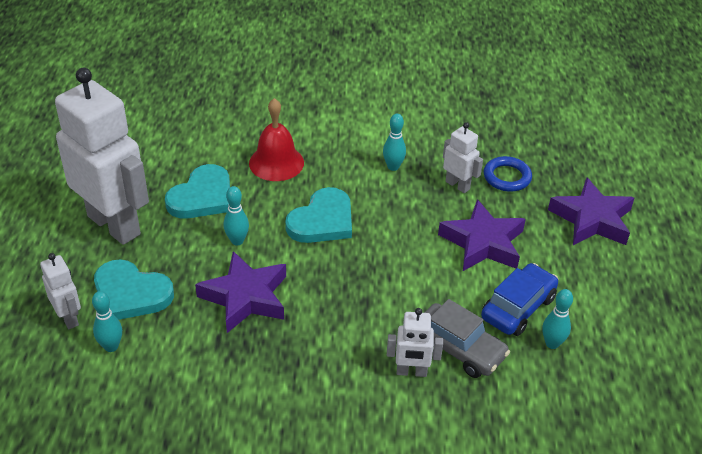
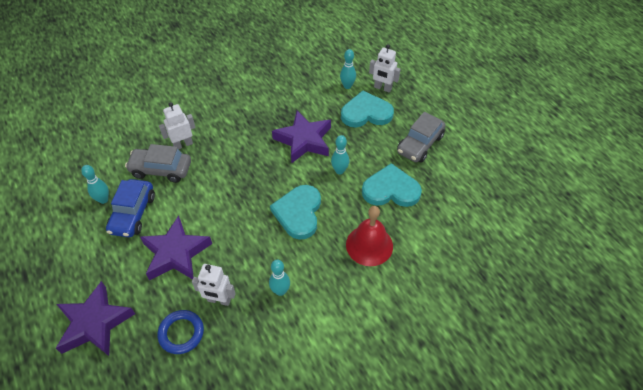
camera: 150 degrees right, 10 degrees up
white robot [55,68,149,245] -> grey car [397,112,446,163]
turquoise heart [165,164,230,219] -> turquoise heart turned 90 degrees clockwise [362,163,422,207]

